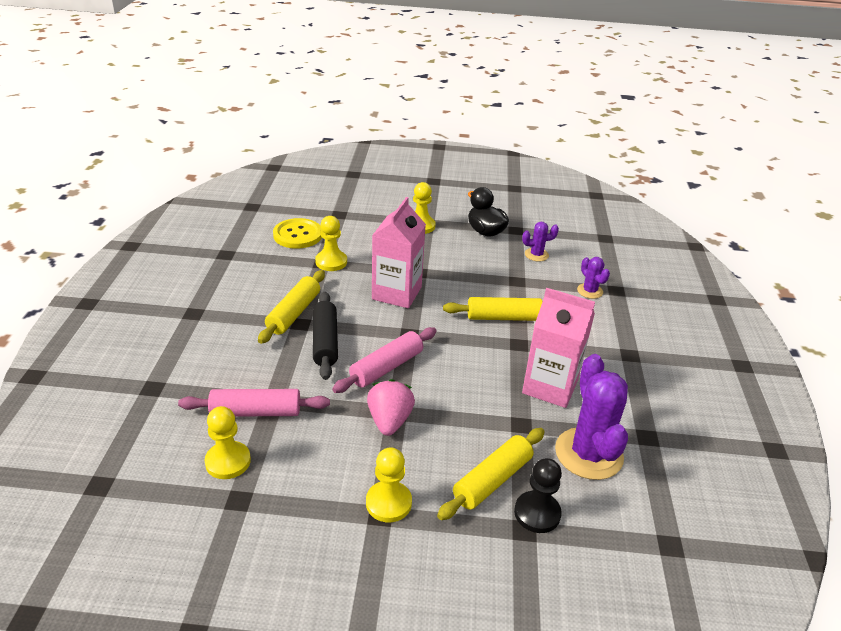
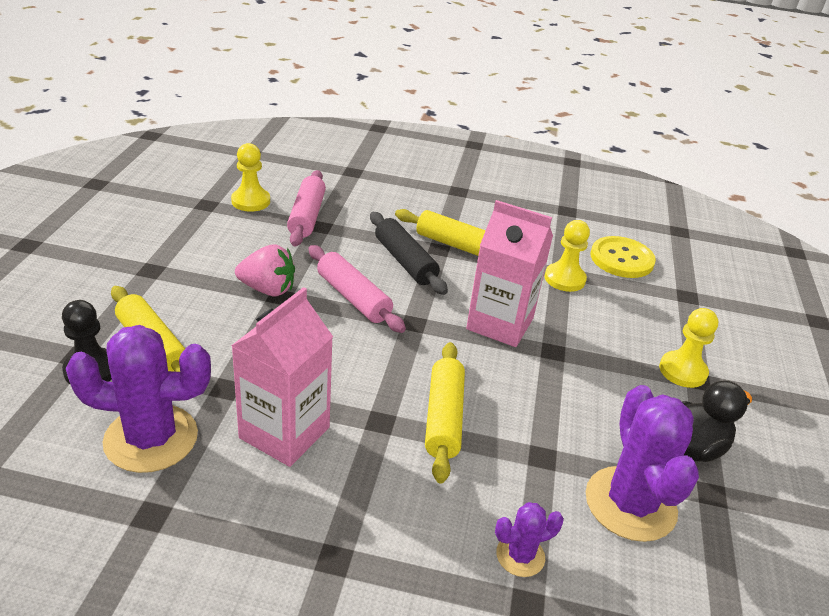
camera: 95 degrees right, 0 degrees up
black rolling pin [313,292,338,380] -> black rolling pin turned 60 degrees clockwise [370,212,448,295]
yellow pawn [366,447,412,522] -> none
purple cactus [522,222,559,261] -> purple cactus [586,385,699,542], size x2.01

